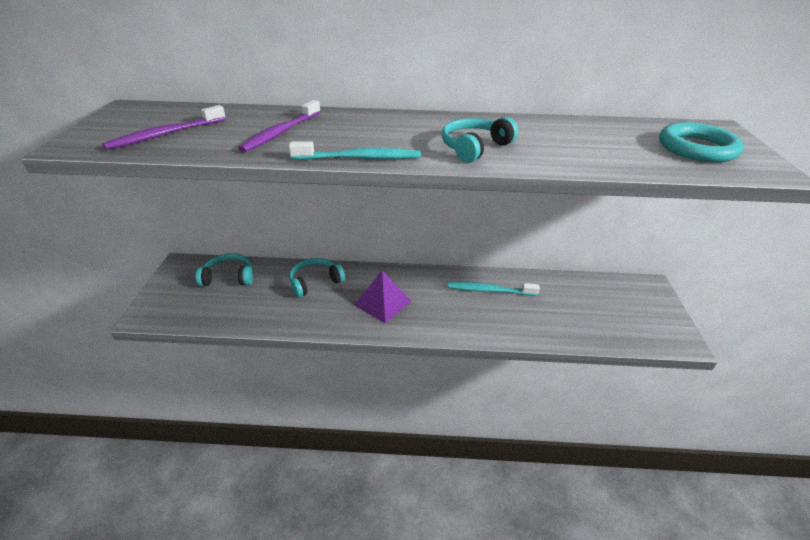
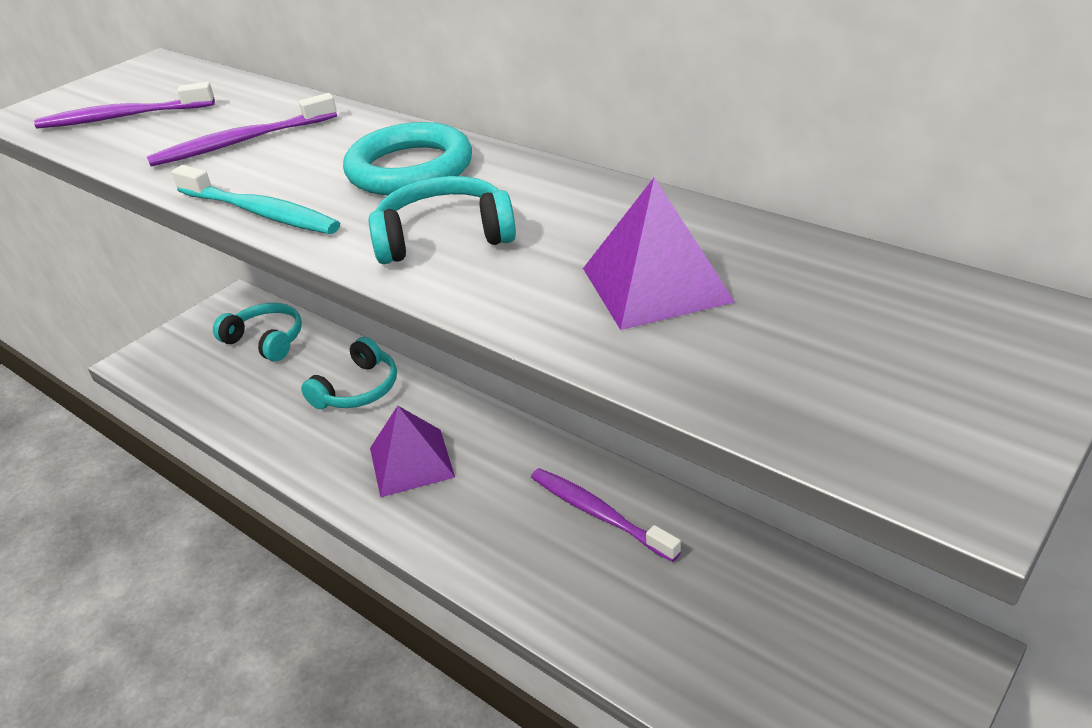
camera: 40 degrees right, 0 degrees up
turquoise headphones [289,258,345,297] -> turquoise headphones turned 120 degrees clockwise [301,337,397,409]
turquoise toothbrush [448,282,540,296] -> purple toothbrush [531,468,681,562]
turquoise ring [659,122,744,162] -> turquoise ring moved to [343,122,472,195]
none -> purple pyramid [583,177,735,330]

